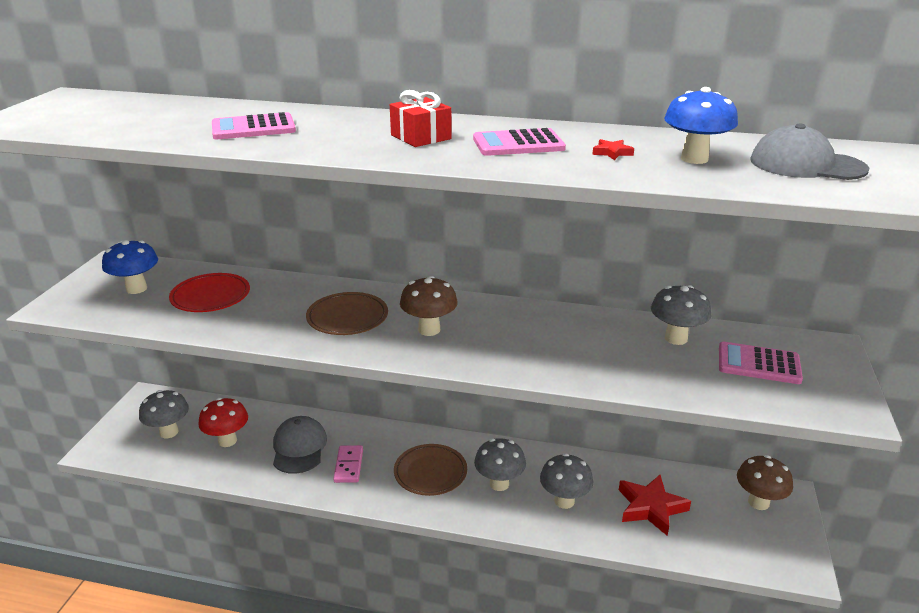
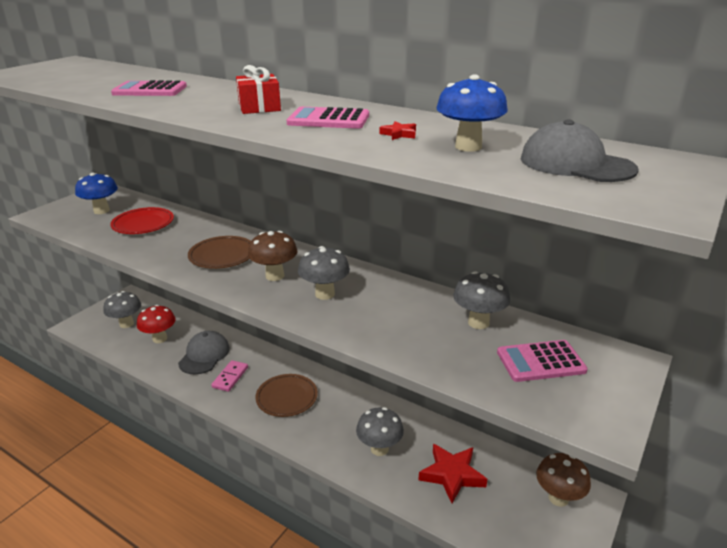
camera: 20 degrees right, 0 degrees up
grey mushroom [474,438,526,491] -> grey mushroom moved to [298,246,350,300]
pink calculator [719,342,803,384] -> pink calculator turned 45 degrees counterclockwise [497,340,588,382]

